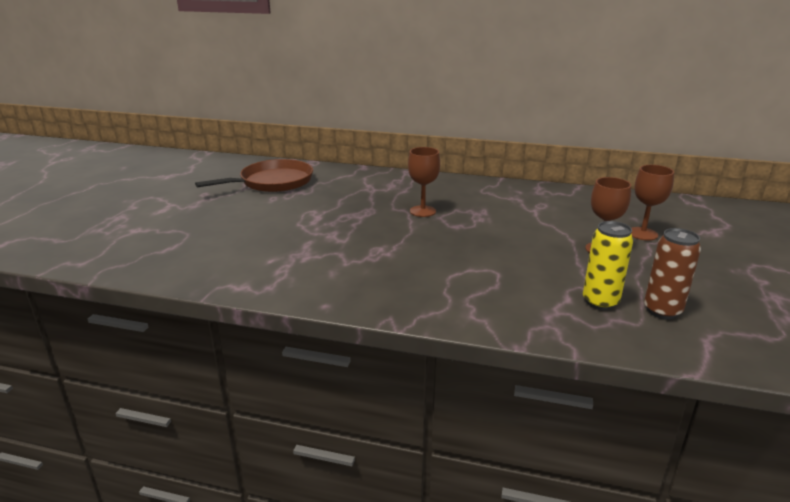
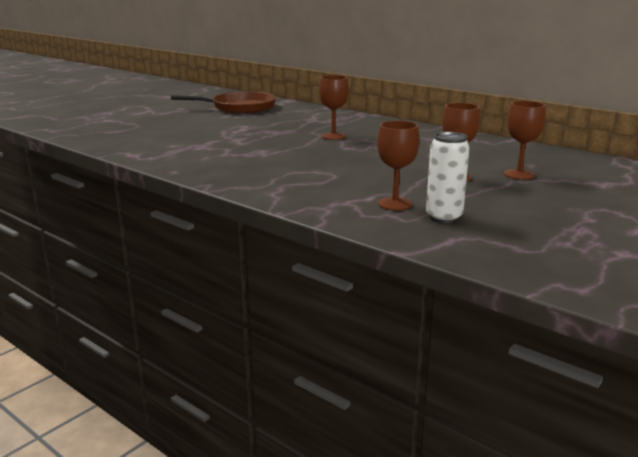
camera: 25 degrees right, 5 degrees down
yellow can [583,221,633,310] -> brown goblet [377,121,419,210]
brown can [644,228,701,319] -> white can [426,132,470,223]

